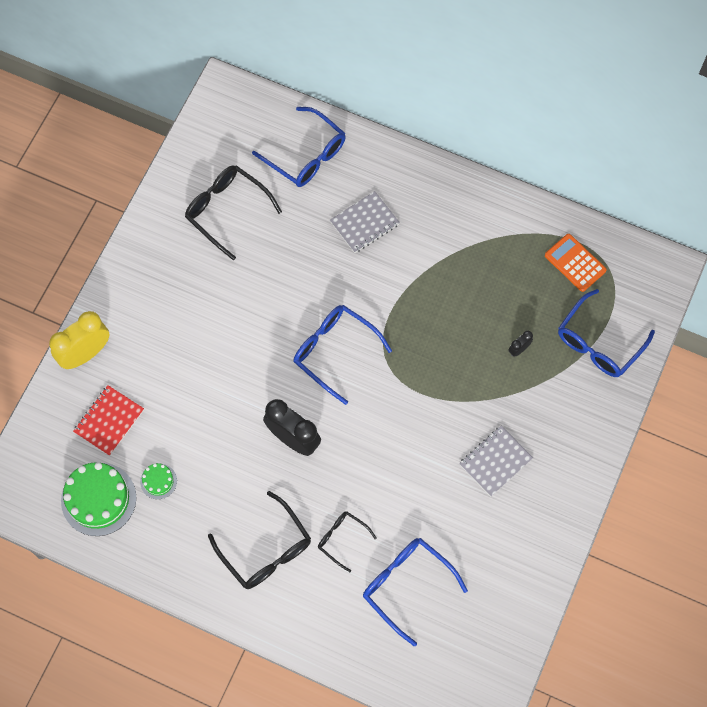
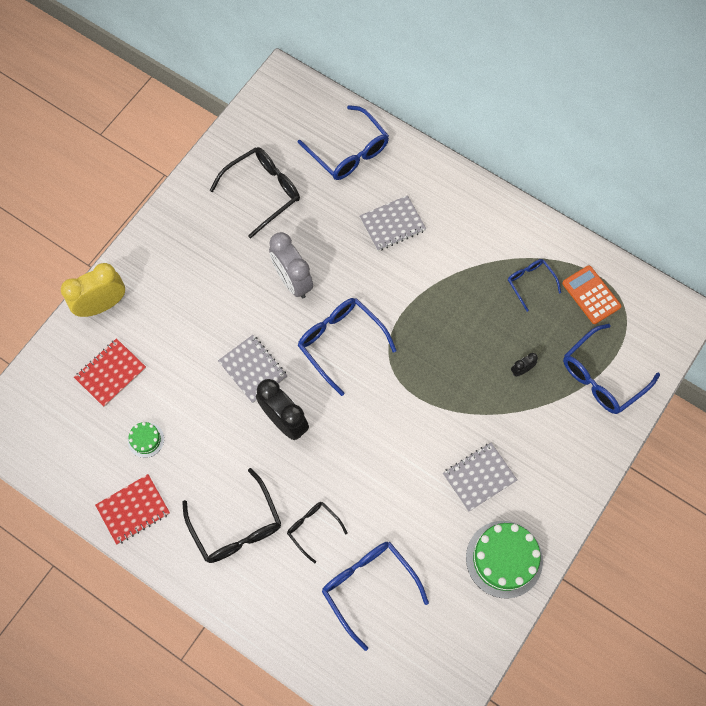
camera: 10 degrees right, 0 degrees up
green cake [61,462,137,536] -> green cake moved to [466,521,543,598]
black glasses [185,165,282,261] -> black glasses turned 90 degrees clockwise [209,147,300,238]
none -> red notebook [95,474,170,545]
none -> grey notebook [218,335,287,403]
none -> grey clock [269,232,313,298]
none -> blue glasses [508,259,561,312]

